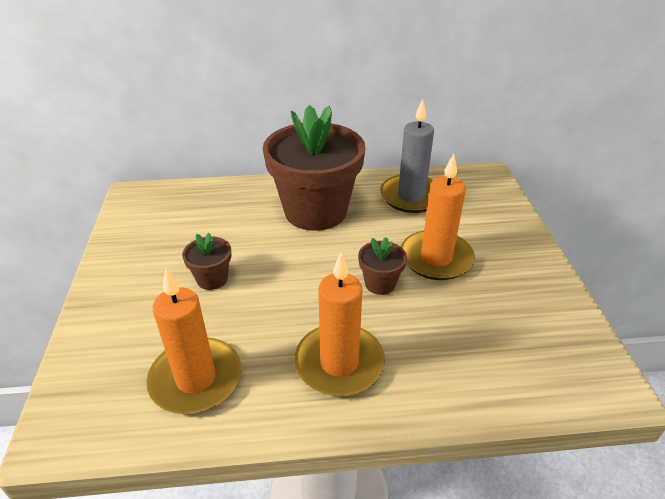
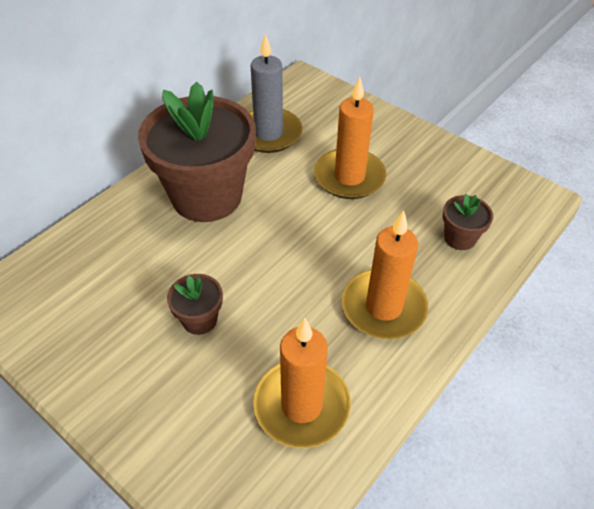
camera: 45 degrees left, 10 degrees up
brown flower pot [358,237,407,295] -> brown flower pot moved to [443,194,493,250]

